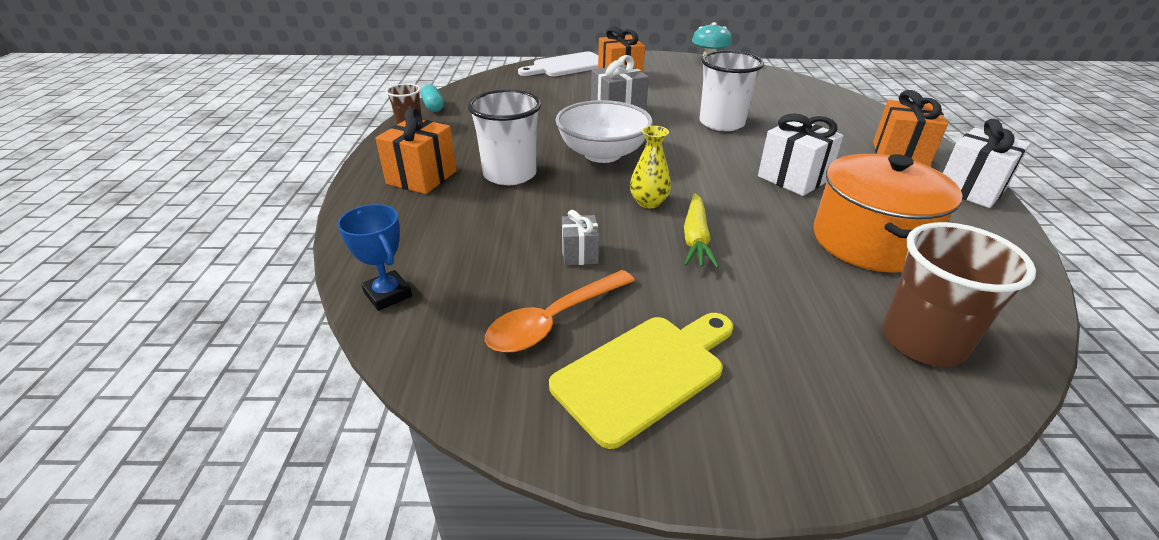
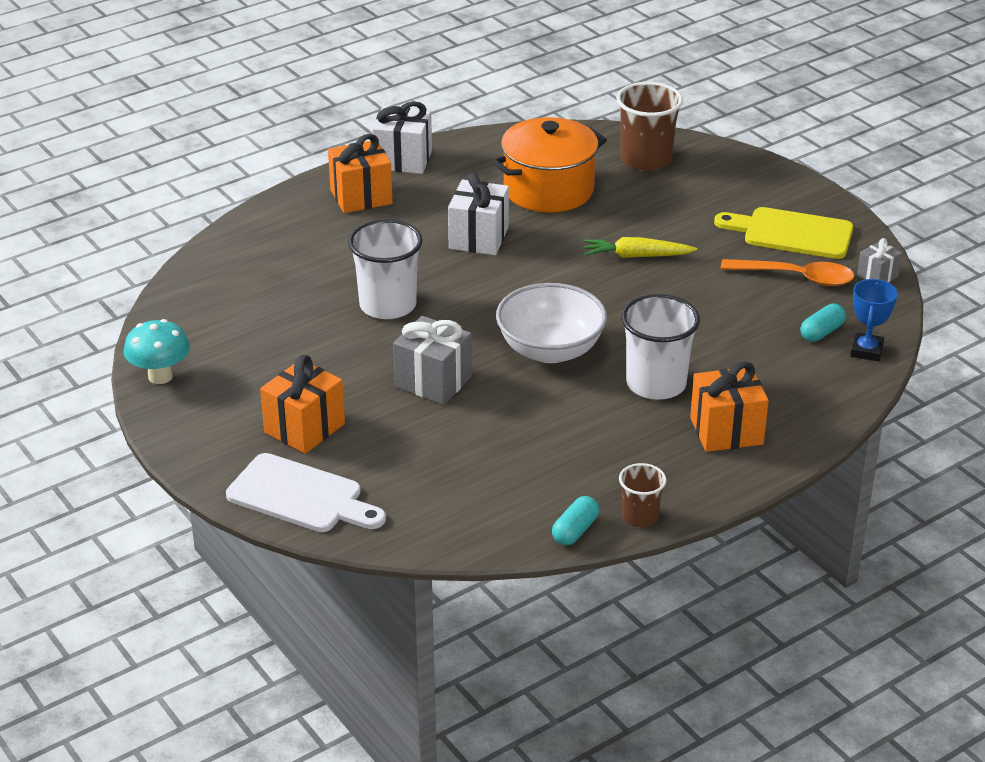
camera: 125 degrees left, 0 degrees up
grey gift [562,210,599,265] -> grey gift moved to [857,238,902,283]
yellow vase [630,126,671,208] -> none
yellow carrot [684,194,719,268] -> yellow carrot turned 150 degrees counterclockwise [584,237,697,258]
none -> turquoise capsule [800,304,846,342]

